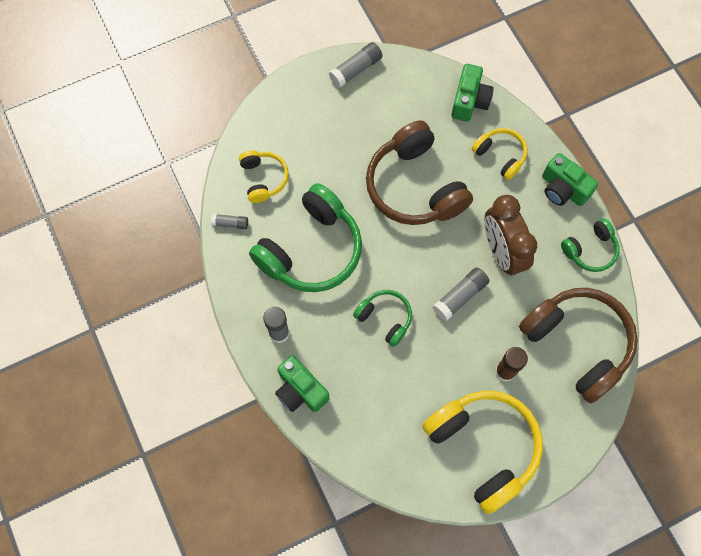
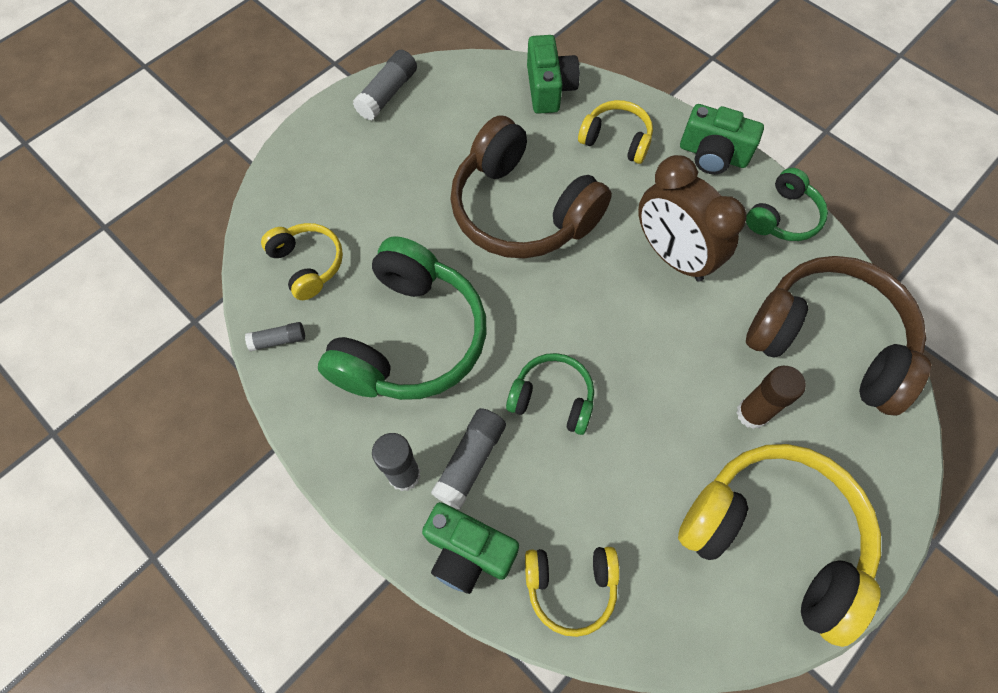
camera: 20 degrees left, 5 degrees down
grey glue stick [433,267,490,321] -> grey glue stick moved to [431,408,506,510]
none -> yellow headphones [525,547,620,637]

